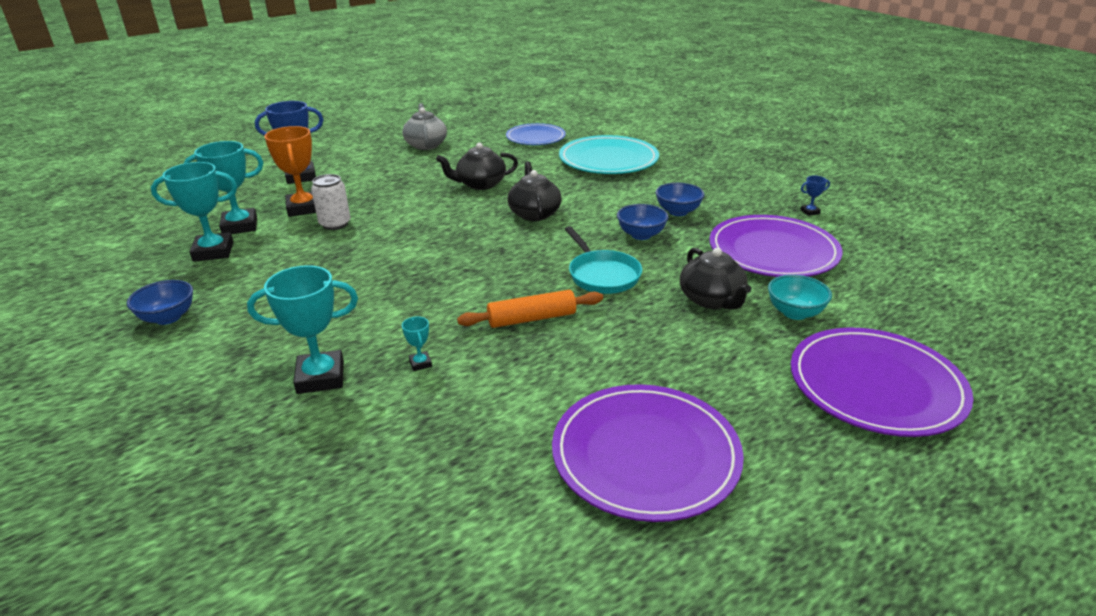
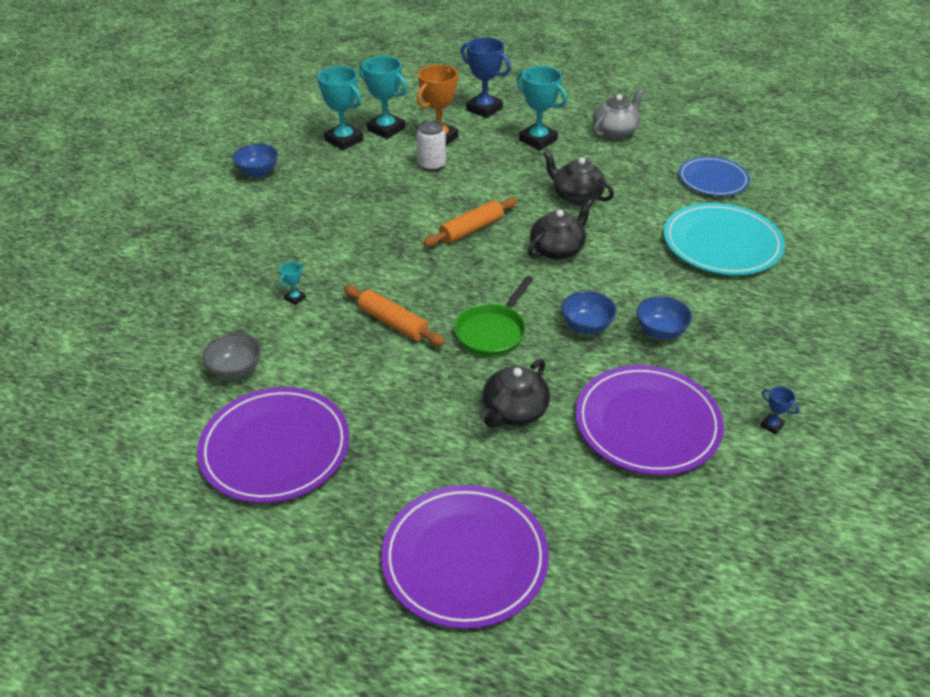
camera: 55 degrees right, 10 degrees up
turquoise trophy [247,265,358,394] -> turquoise trophy moved to [516,66,567,150]
turquoise pan [565,226,642,294] -> green pan [454,276,534,356]
turquoise bowl [768,275,832,320] -> none
none -> grey bowl [202,333,261,379]
none -> orange rolling pin [423,198,517,247]

